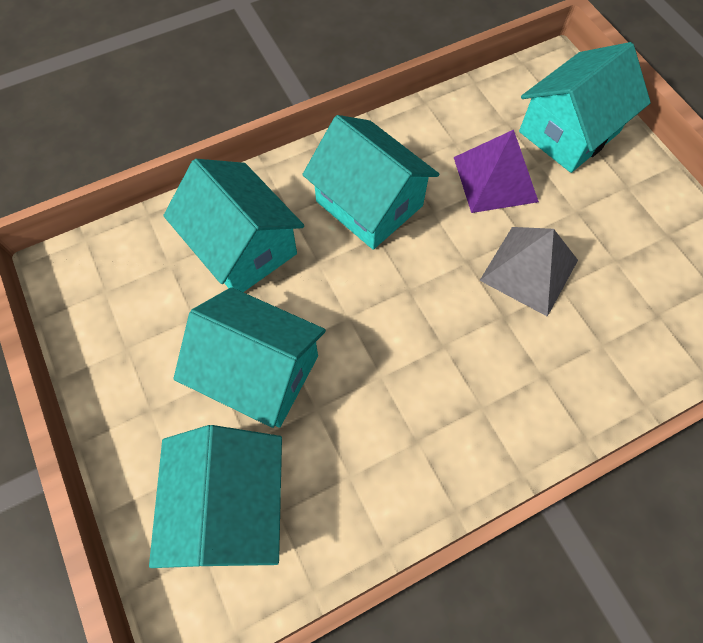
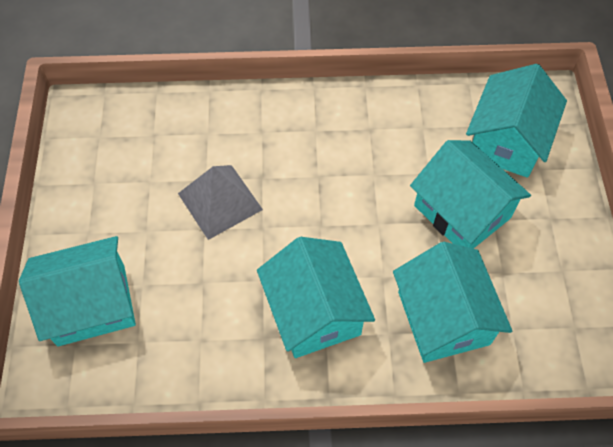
camera: 155 degrees left, 5 degrees down
purple pyramid [454,130,539,213] -> none

